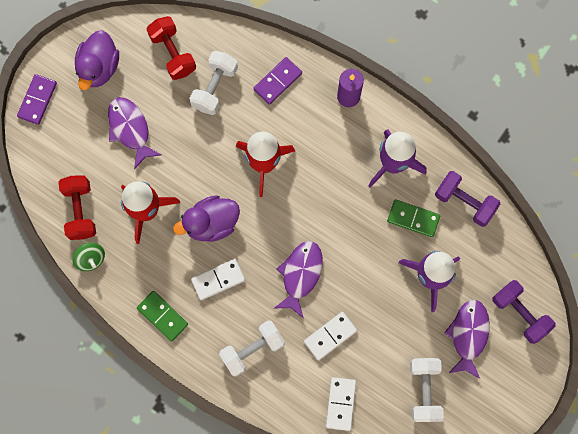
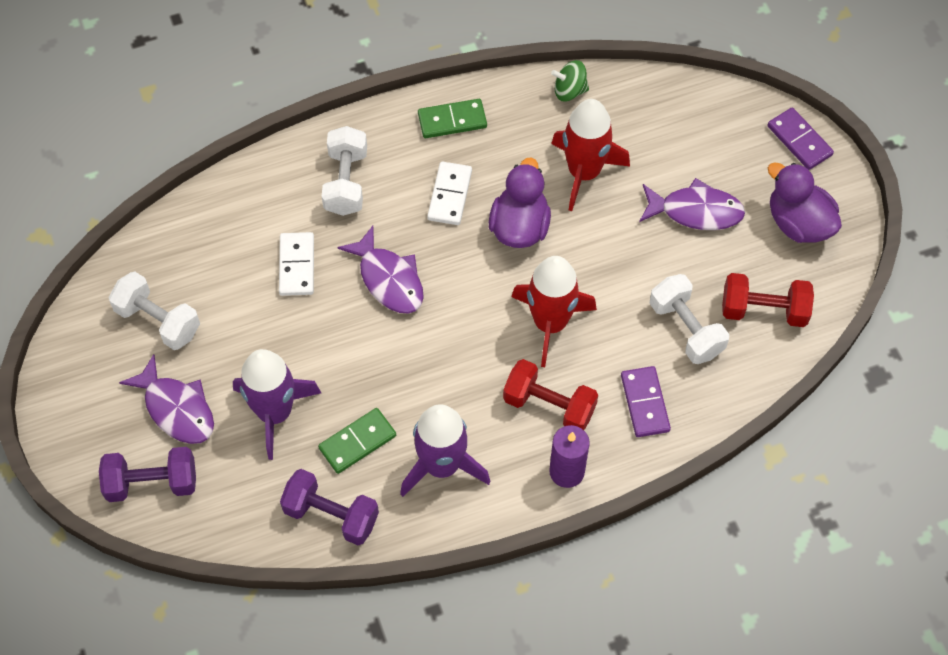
camera: 125 degrees right, 15 degrees down
red dumbbell [58,175,96,240] -> red dumbbell moved to [503,359,598,430]
white domino [326,377,356,431] -> none
purple dumbbell [435,171,500,227] -> purple dumbbell turned 45 degrees clockwise [280,469,379,545]

